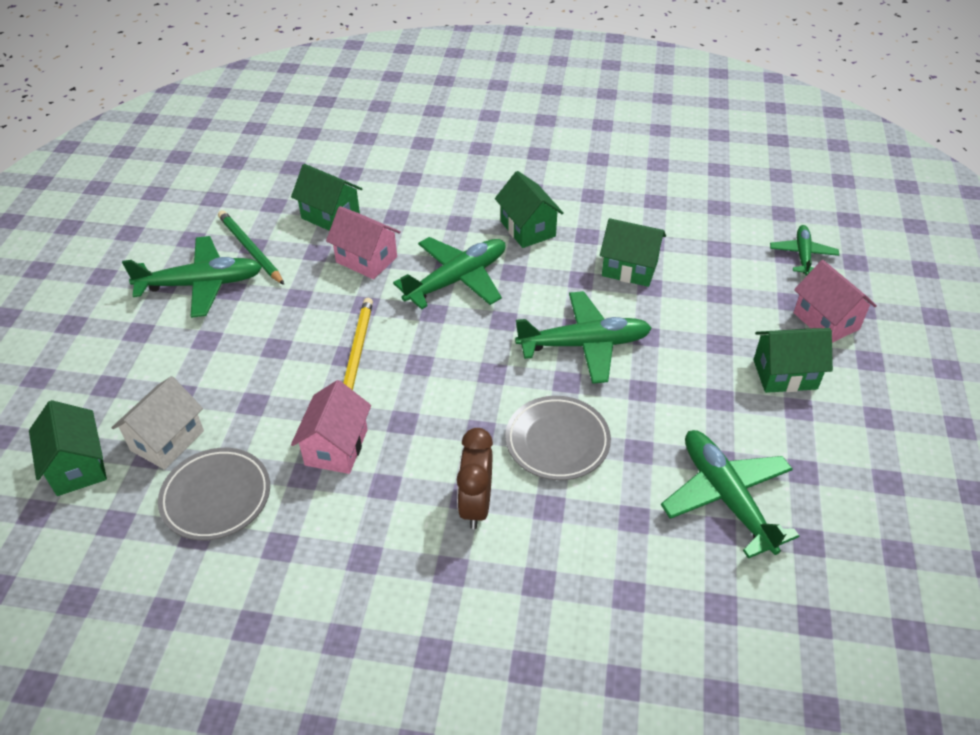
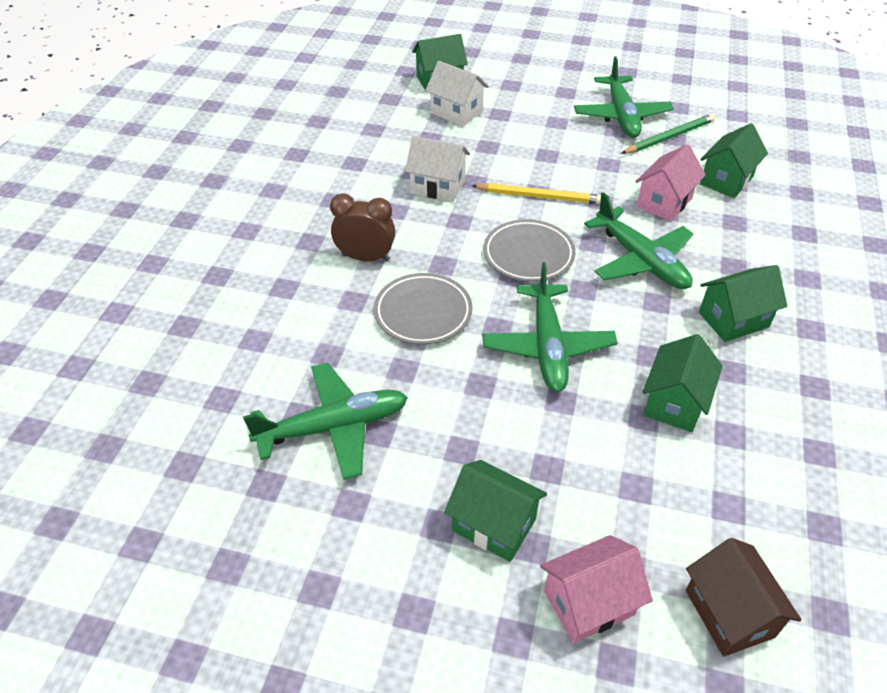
camera: 95 degrees right, 0 degrees up
grey plate [158,448,270,541] -> grey plate moved to [483,219,576,282]
pink house [291,380,371,474] -> white house [405,136,470,202]
green house [754,328,833,393] -> green house turned 60 degrees counterclockwise [444,460,547,562]
green plane [770,225,839,276] -> brown house [686,538,802,657]

